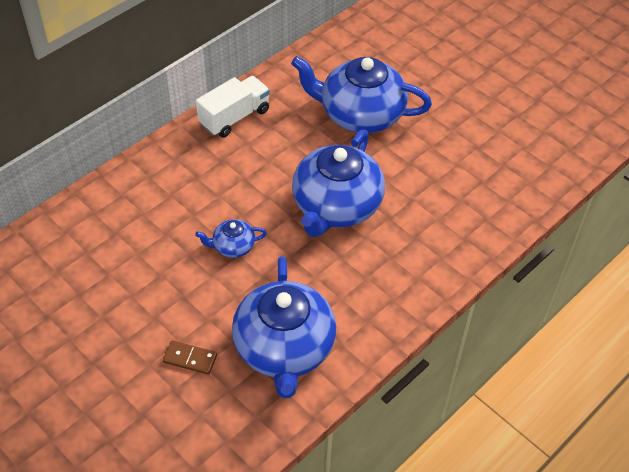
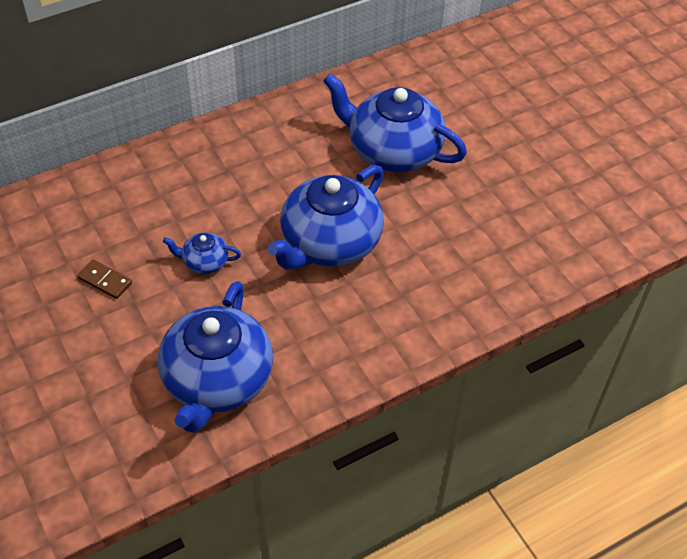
camera: 15 degrees right, 0 degrees up
brown domino [163,341,217,375] -> brown domino moved to [77,260,132,299]
white truck [196,76,270,138] -> none

